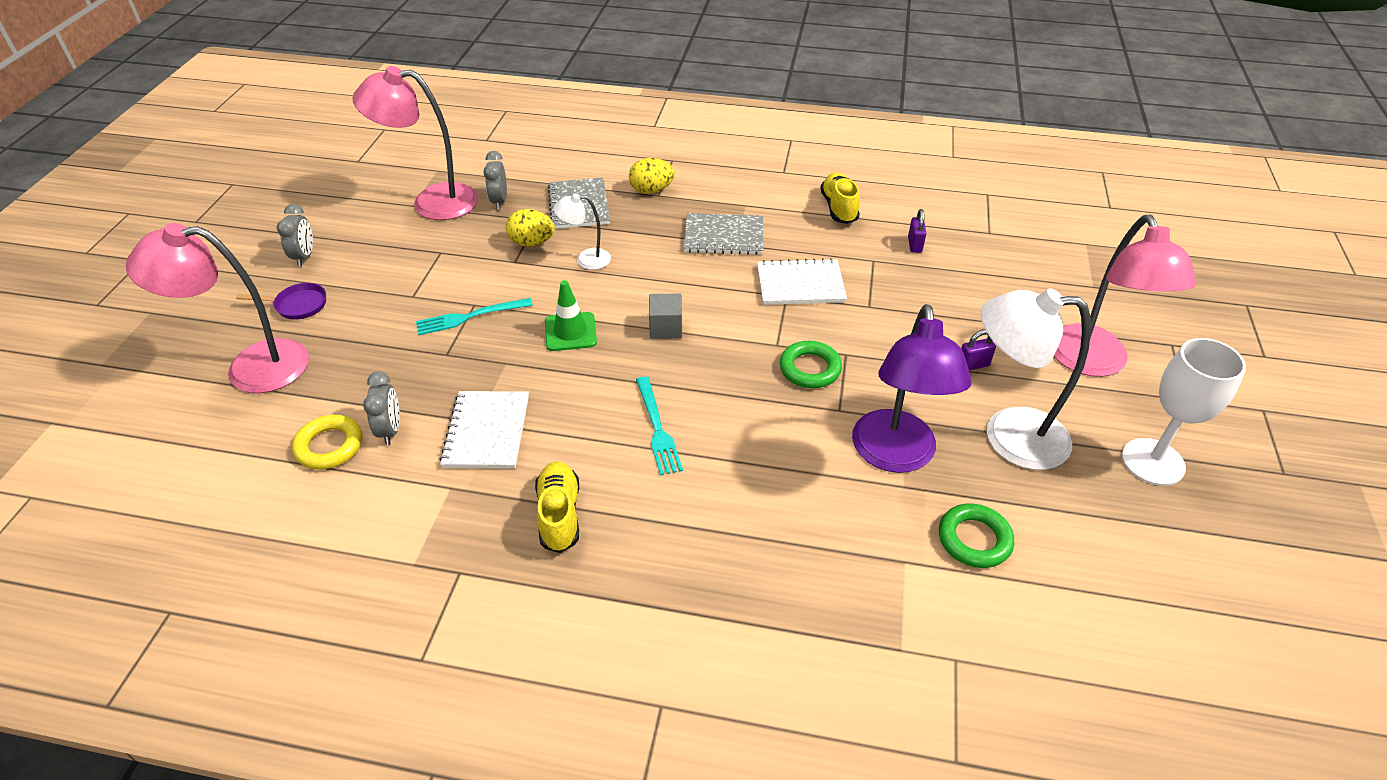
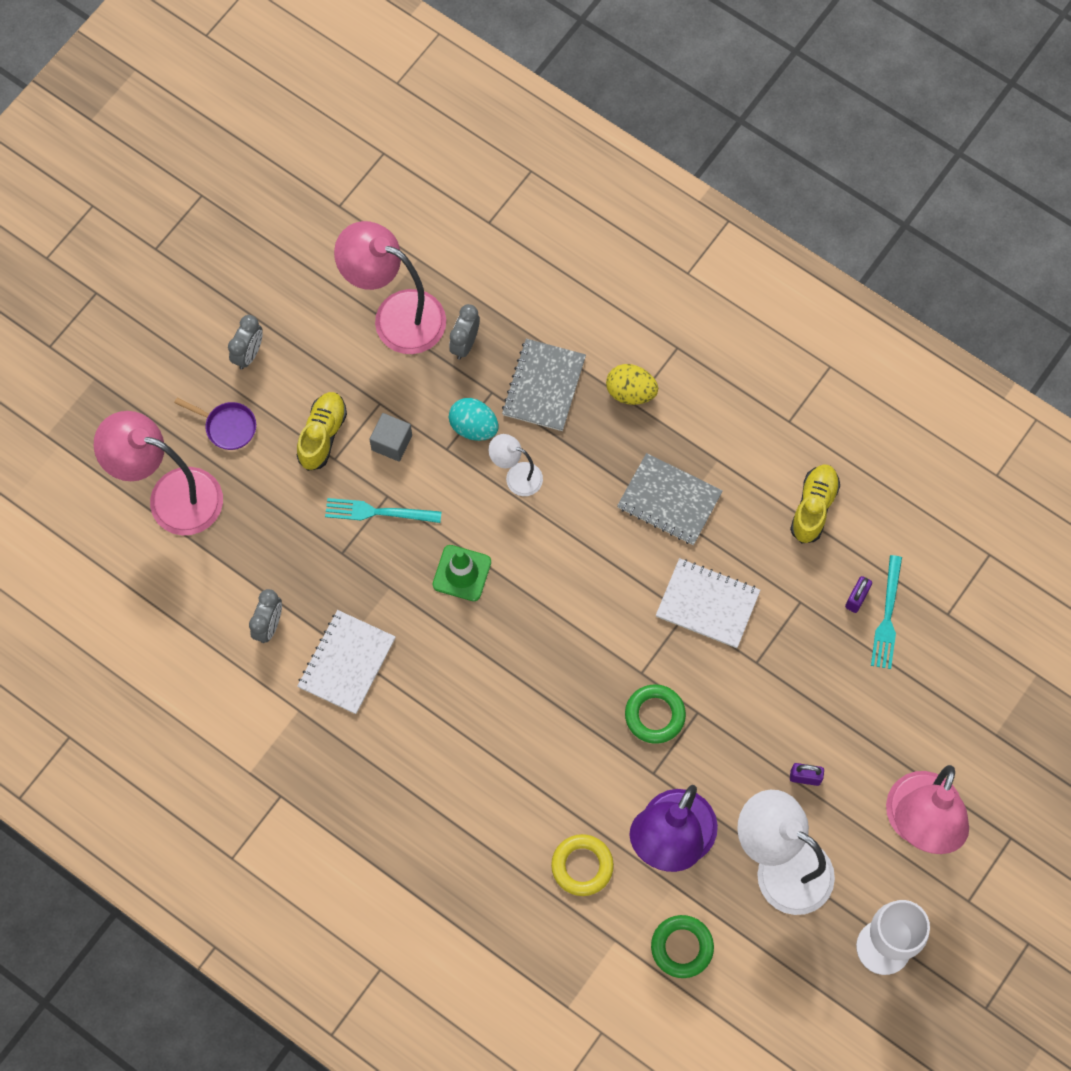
camera: 25 degrees right, 25 degrees up
yellow ring [292,415,362,470] -> yellow ring moved to [551,834,614,896]
yellow egg [506,209,555,246] -> turquoise egg [449,398,498,441]
yellow shoe [535,461,579,553] -> yellow shoe moved to [297,392,347,471]
turquoise fork [636,376,683,476] -> turquoise fork moved to [871,555,902,669]
grey cube [649,293,682,339] -> grey cube moved to [369,413,412,462]

